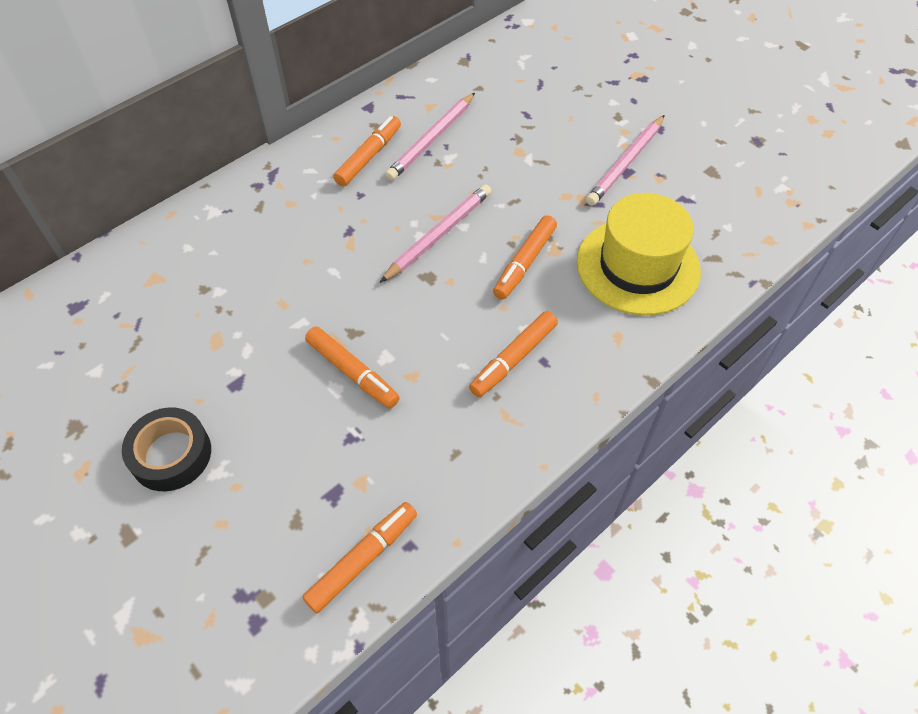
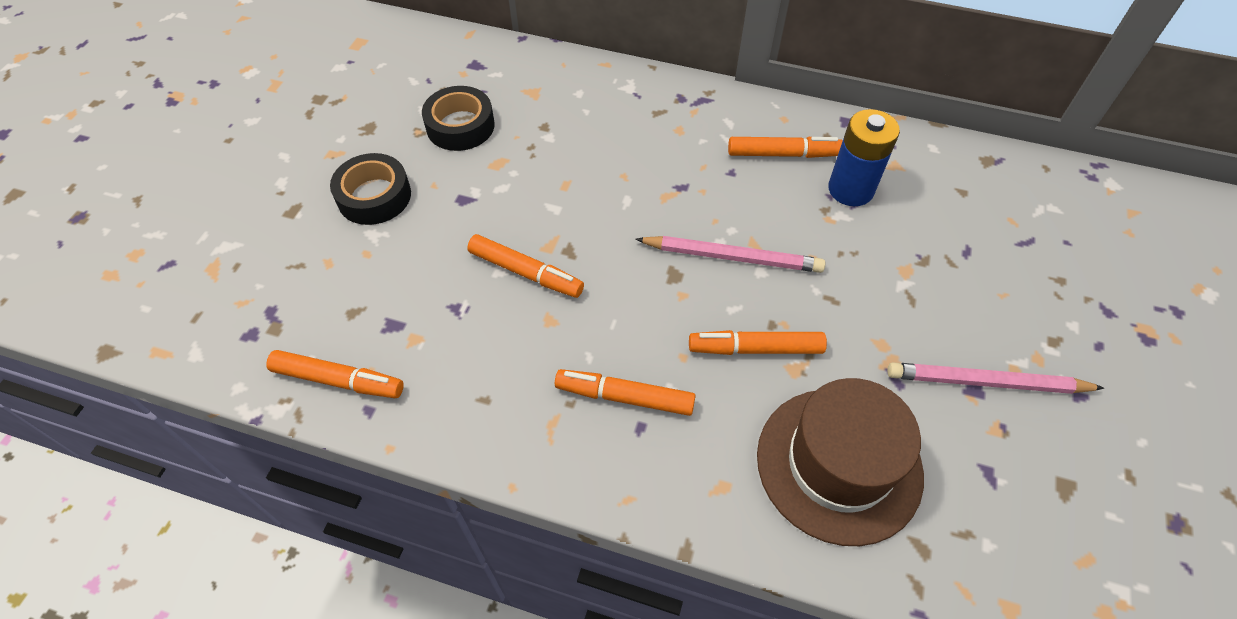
camera: 60 degrees right, 0 degrees up
orange marker [305,326,400,409] -> orange marker turned 75 degrees counterclockwise [467,234,584,298]
pink pencil [385,93,475,181] -> blue battery [828,109,900,206]
yellow hat [577,193,701,315] -> brown hat [757,378,924,546]
none -> black tape [422,86,495,151]

